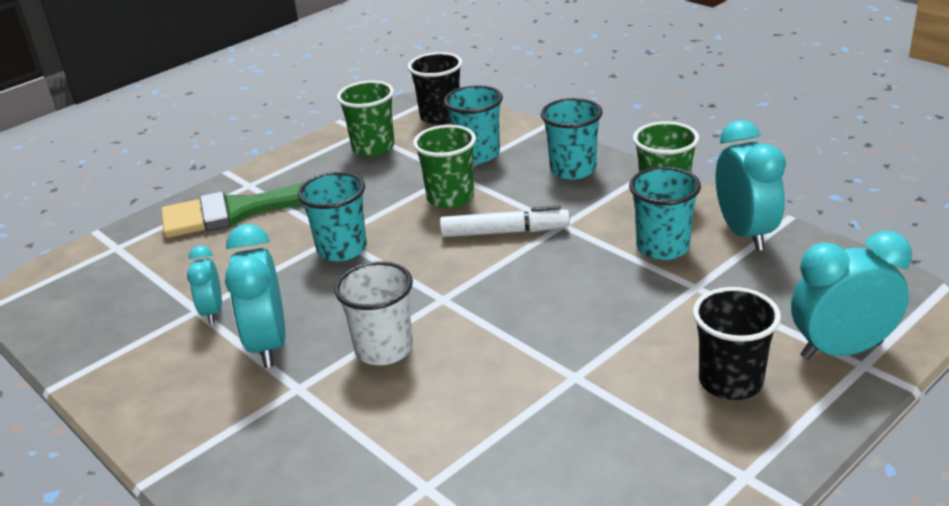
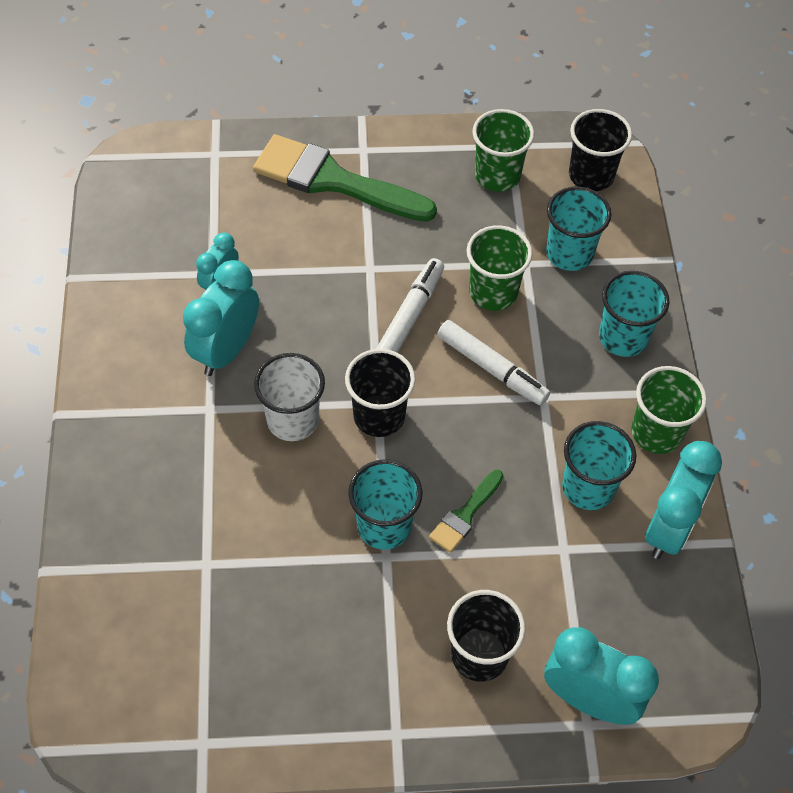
camera: 35 degrees right, 25 degrees up
turquoise cup [298,172,367,261] -> turquoise cup moved to [348,459,423,550]
none -> black cup [345,349,415,437]
none -> white marker [376,258,444,353]
none -> green brush [429,470,503,553]

